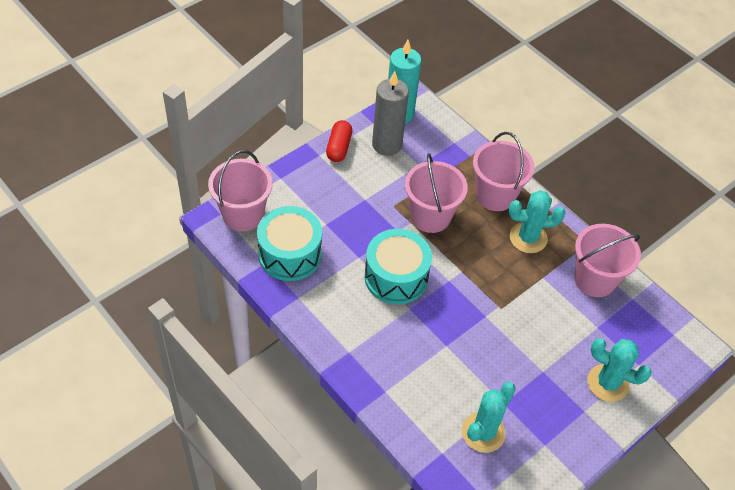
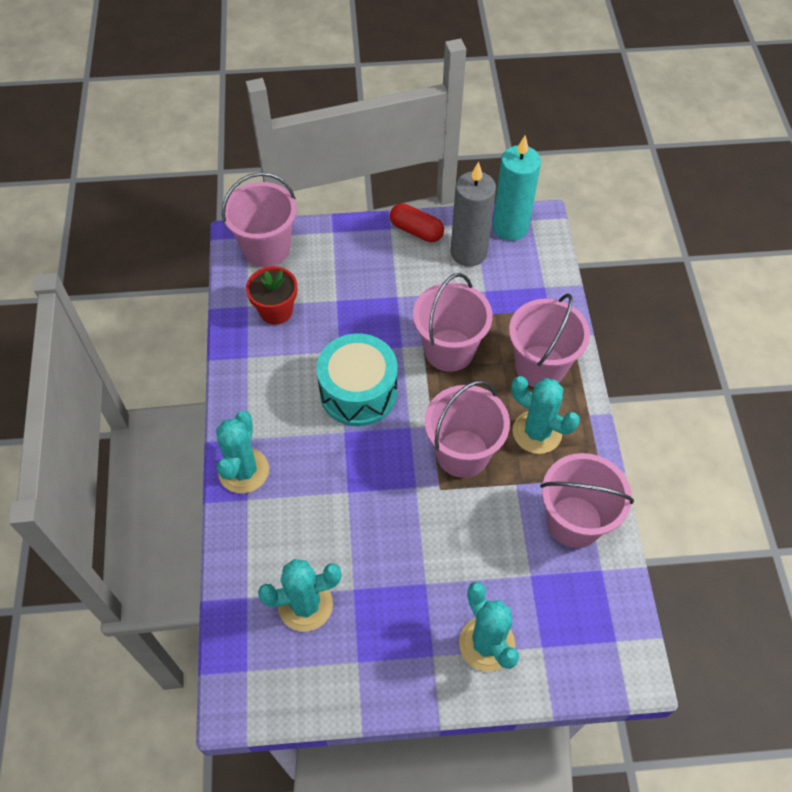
camera: 40 degrees right, 5 degrees up
turquoise drum [257,206,322,281] -> red flower pot [246,266,297,325]
red capsule [326,120,352,162] -> red capsule turned 75 degrees clockwise [390,203,444,242]
none -> turquoise cactus [216,411,269,493]
none -> pink bucket [424,381,510,478]

